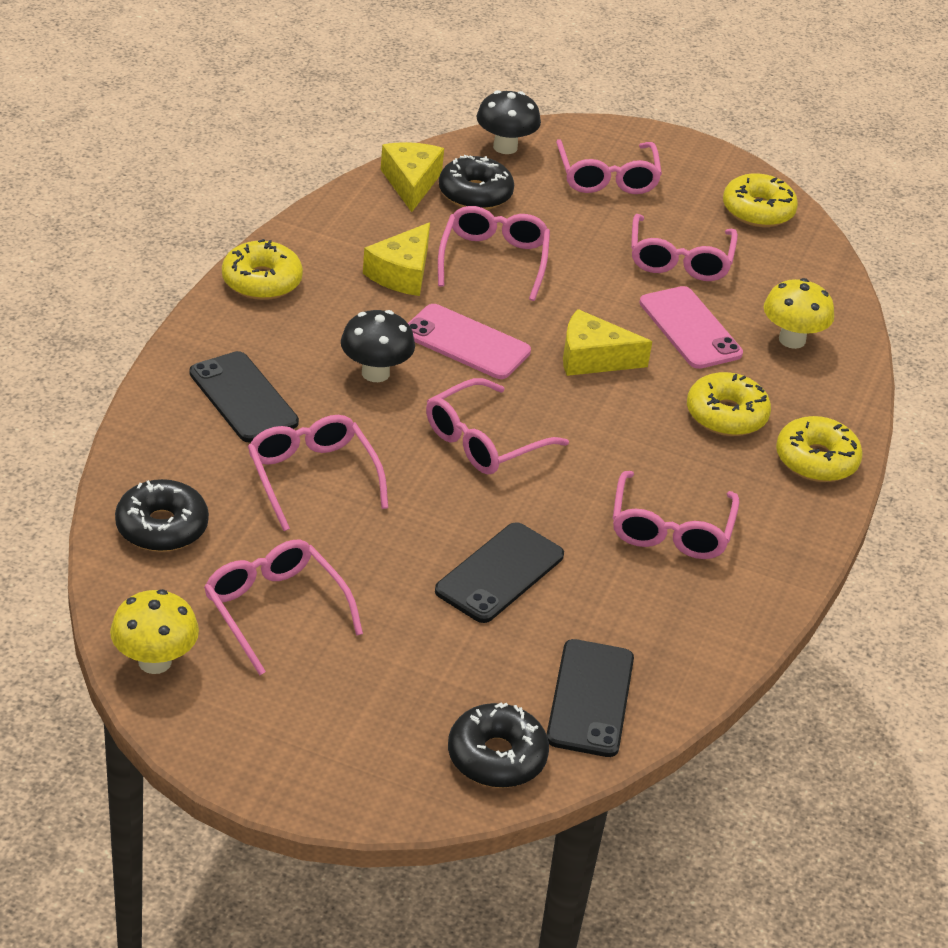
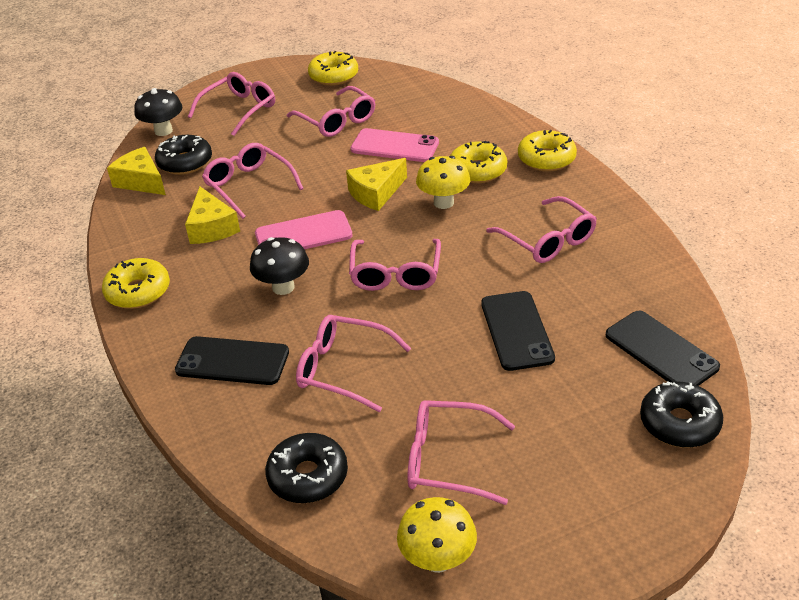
camera: 40 degrees left, 0 degrees up
pink glasses [556,139,662,194] -> pink glasses turned 90 degrees counterclockwise [188,72,275,136]
yellow mushroom [764,278,834,349] -> yellow mushroom moved to [416,156,470,209]

